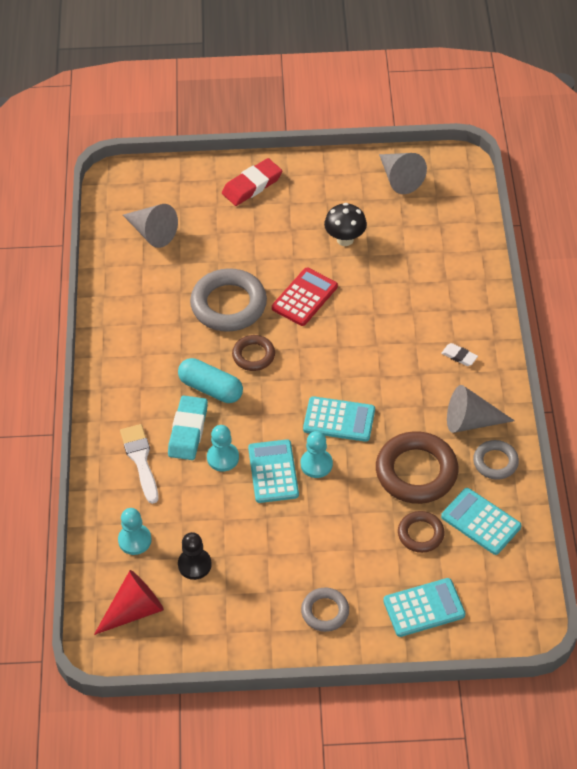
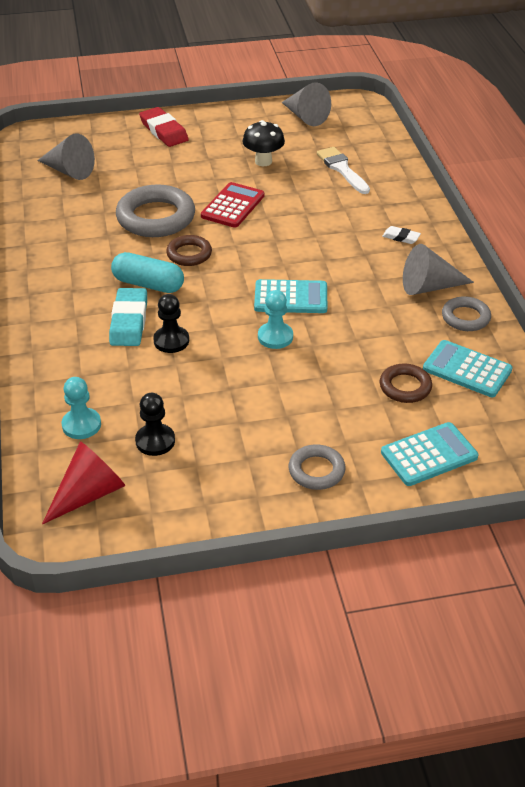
camera: 10 degrees left, 10 degrees down
white brush [120,424,158,504] -> white brush moved to [317,147,370,194]
turquoise pawn [207,425,239,472] -> black pawn [153,294,189,353]
red eraser [222,158,282,206] -> red eraser turned 75 degrees counterclockwise [139,107,189,147]
turquoise calculator [248,439,299,503] -> none
brown ring [376,431,459,504] -> none

